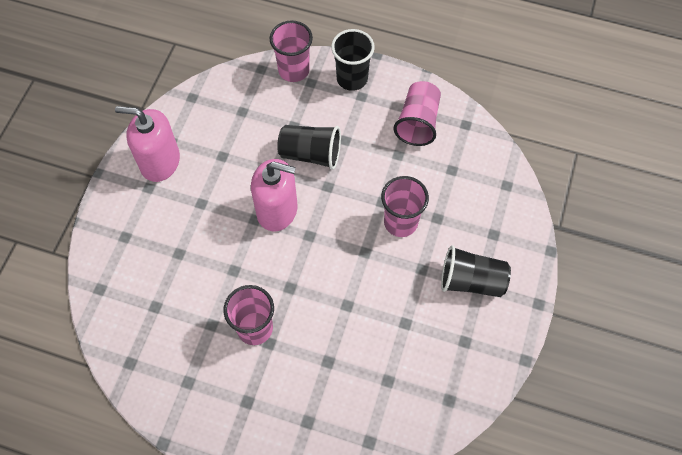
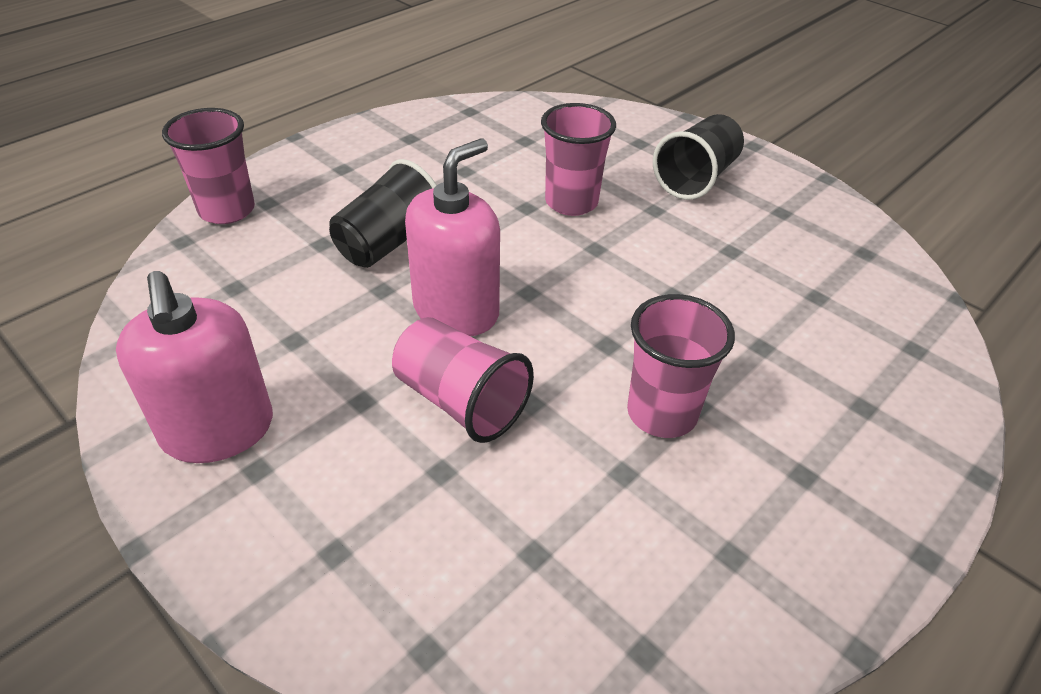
camera: 65 degrees left, 20 degrees down
pink soap dispenser [115,106,180,182] -> pink soap dispenser turned 60 degrees counterclockwise [116,271,273,463]
black cup [331,29,375,91] -> none
pink cup [393,81,441,146] -> pink cup moved to [392,317,534,443]

